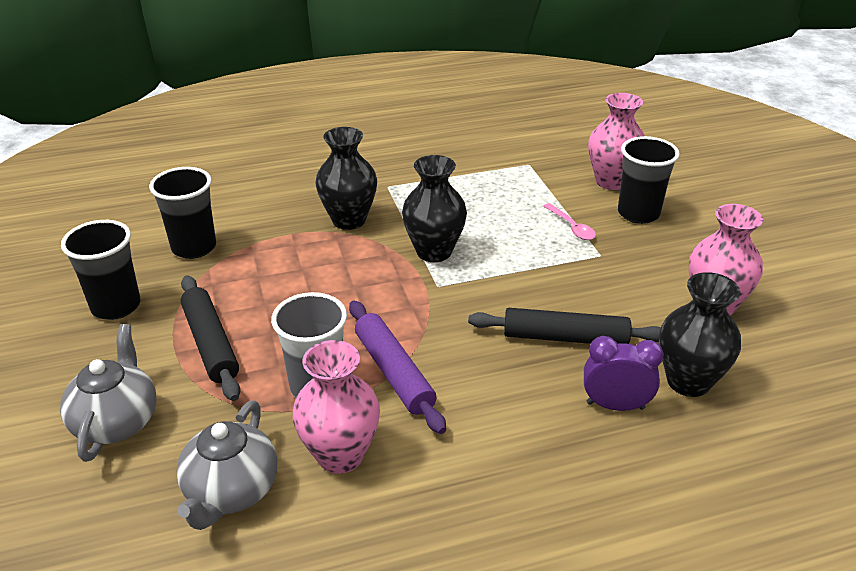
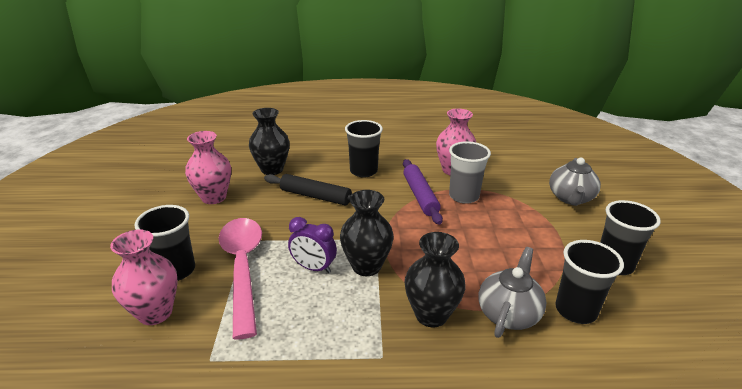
camera: 165 degrees left, 5 degrees down
grey teapot [176,400,278,530] -> grey teapot moved to [478,247,547,338]
black rolling pin [181,275,240,401] -> none
pink spoon [543,203,596,240] -> pink spoon [218,218,262,340], size x2.48
purple clock [584,336,664,411] -> purple clock moved to [288,217,337,273]
none -> black cup [345,120,383,178]

